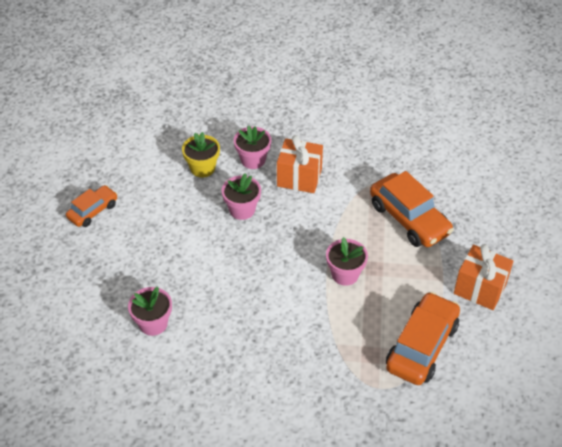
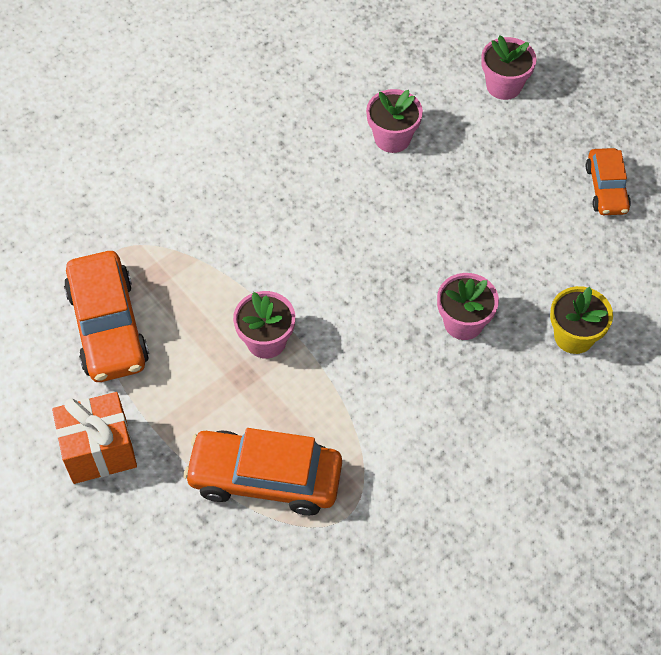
camera: 135 degrees right, 10 degrees up
pink flower pot [234,126,271,169] -> pink flower pot moved to [481,35,537,100]
orange gift [277,135,323,193] -> none

